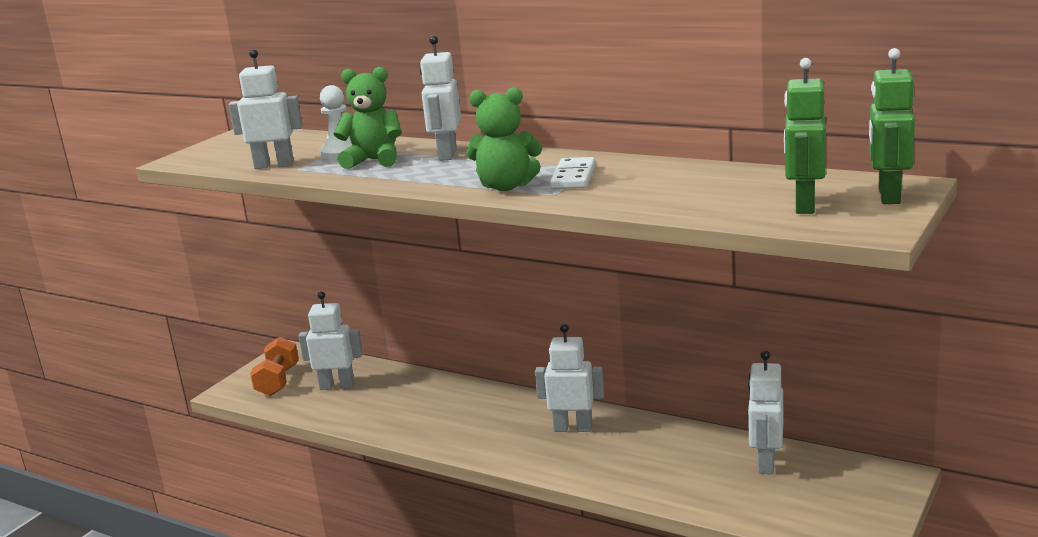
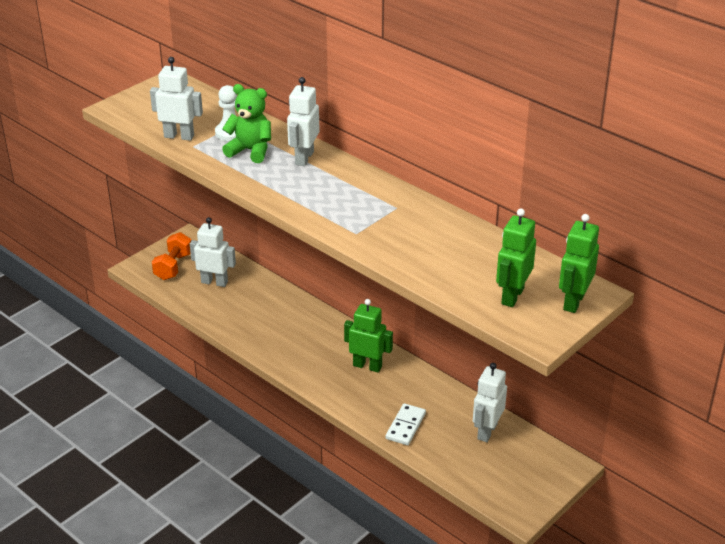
camera: 10 degrees right, 15 degrees up
green teddy bear [467,87,542,191] -> none
white robot [535,324,604,432] -> green robot [344,299,393,372]
white domino [550,157,595,189] -> white domino moved to [386,403,426,445]

